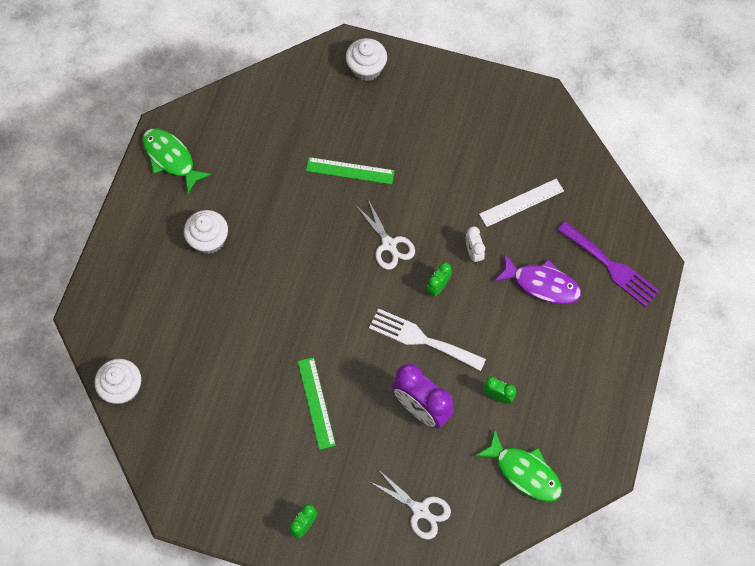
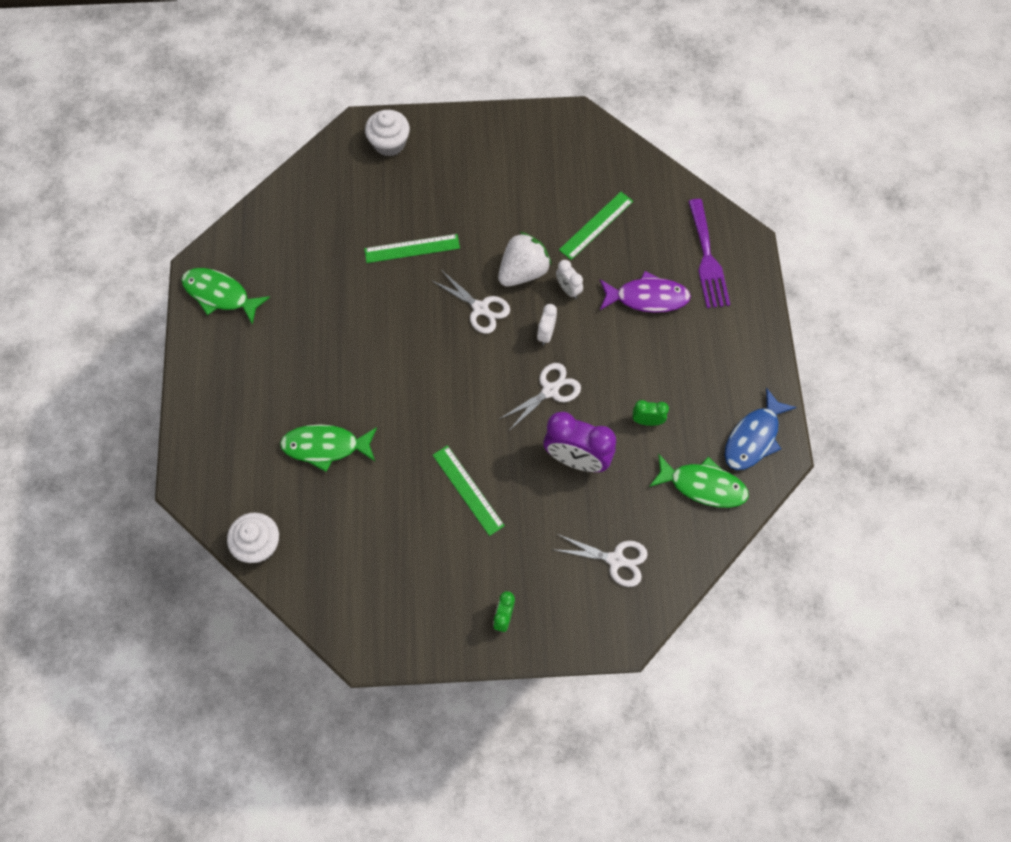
camera: 20 degrees left, 0 degrees up
white cupcake [184,210,228,254] -> none
white fork [369,308,486,371] -> white scissors [500,363,581,431]
green clock [426,262,452,297] -> white clock [537,304,557,345]
white ruler [479,179,564,227] -> green ruler [559,192,633,260]
purple fork [557,221,659,307] -> purple fork turned 60 degrees clockwise [688,199,730,308]
none -> green fish [280,424,377,472]
none -> white strawberry [498,232,552,286]
none -> blue fish [724,388,797,470]

